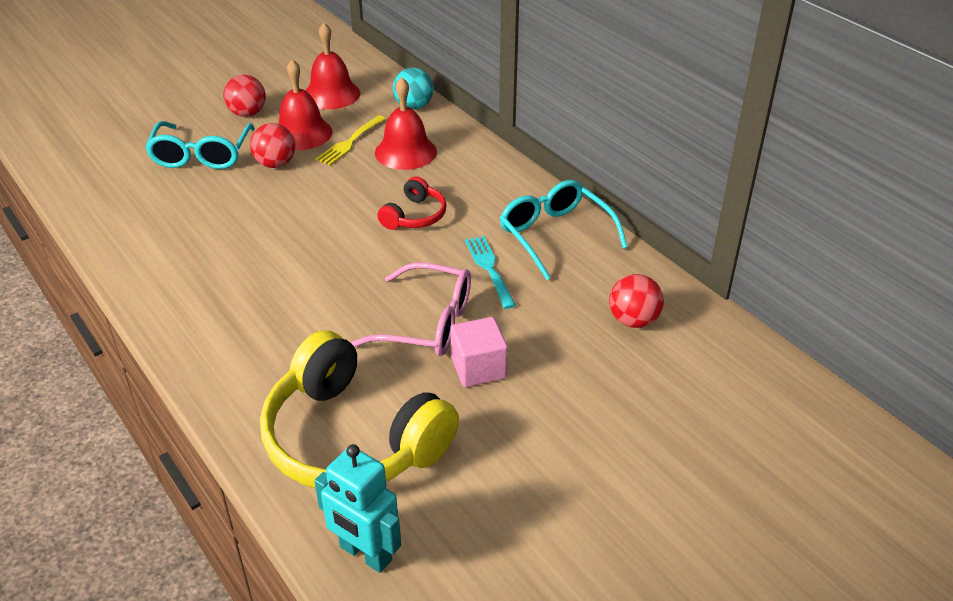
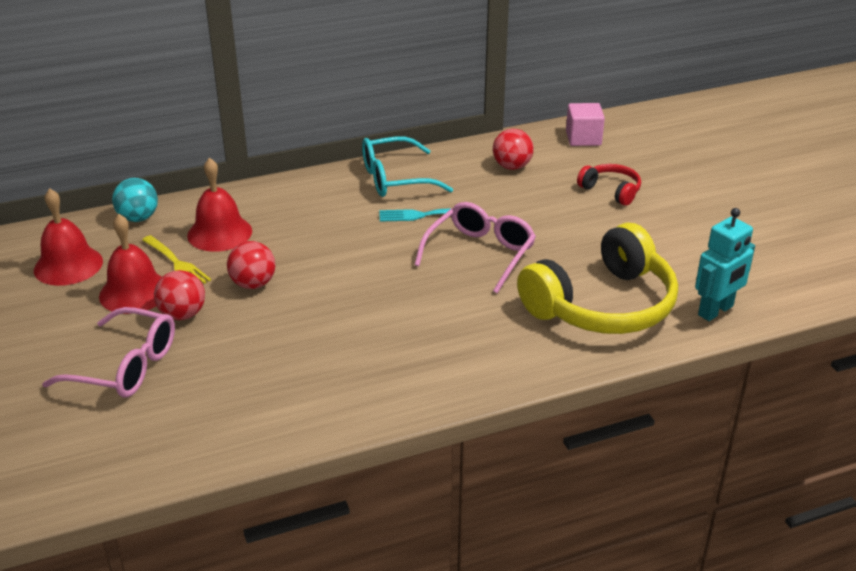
camera: 75 degrees left, 5 degrees down
turquoise glasses [145,121,255,169] -> pink glasses [42,307,175,397]
red ball [223,75,266,117] -> red ball moved to [227,241,275,289]
red headphones [378,176,447,230] -> red headphones moved to [577,164,641,206]
pink cube [450,317,508,387] -> pink cube moved to [566,103,605,146]

